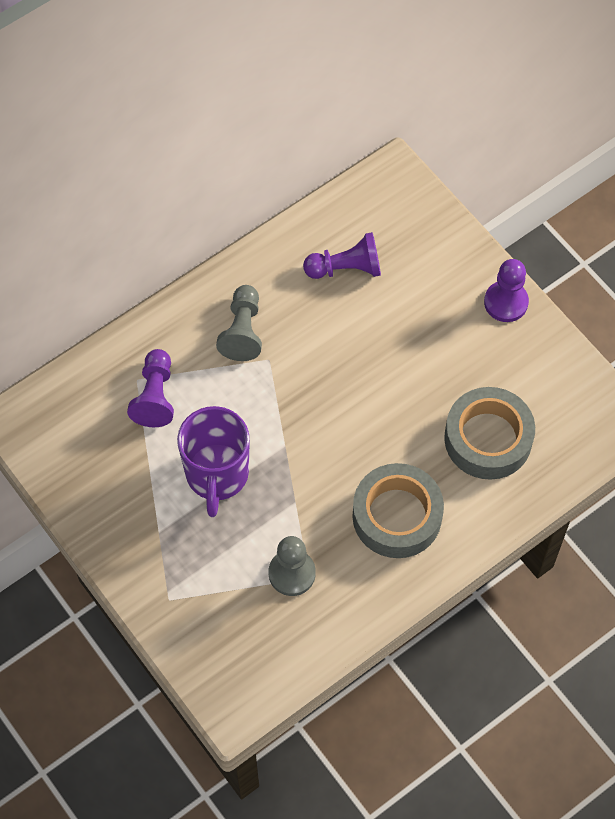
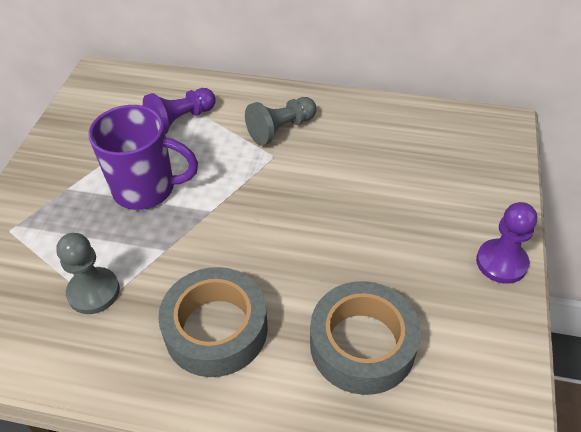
camera: 50 degrees right, 15 degrees down
purple mug [177,406,250,517] -> purple mug turned 135 degrees counterclockwise [88,105,198,210]
purple pawn [303,232,381,279] -> none

